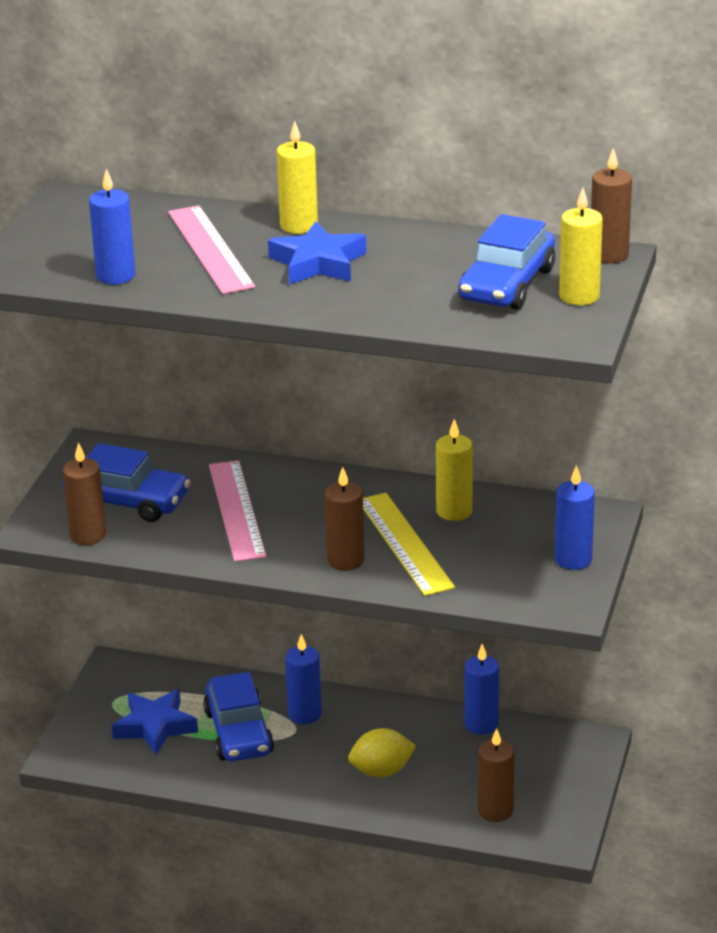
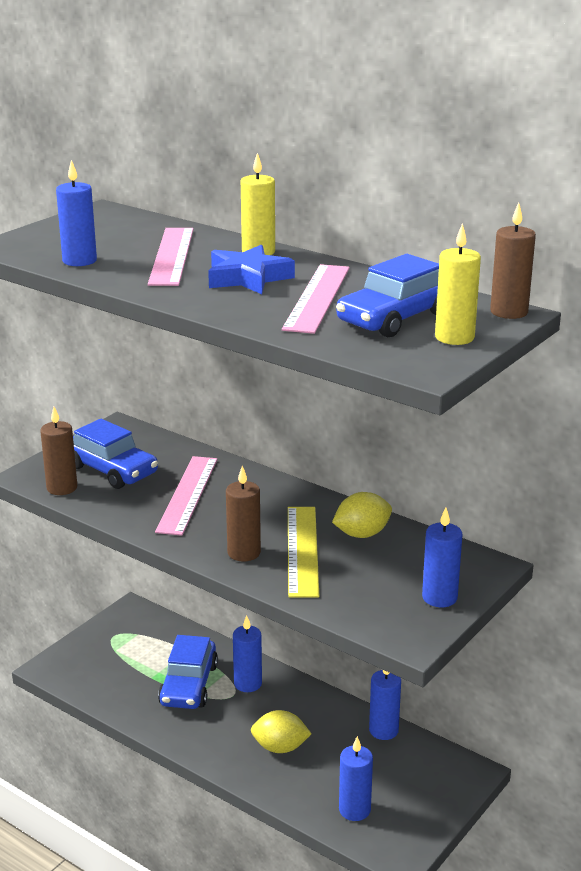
camera: 20 degrees right, 5 degrees down
blue star [112,689,198,755] -> none
yellow candle [436,419,473,521] -> yellow lemon [332,492,392,538]
brown candle [478,728,514,822] -> blue candle [339,736,373,821]
none -> pink ruler [282,264,350,334]

